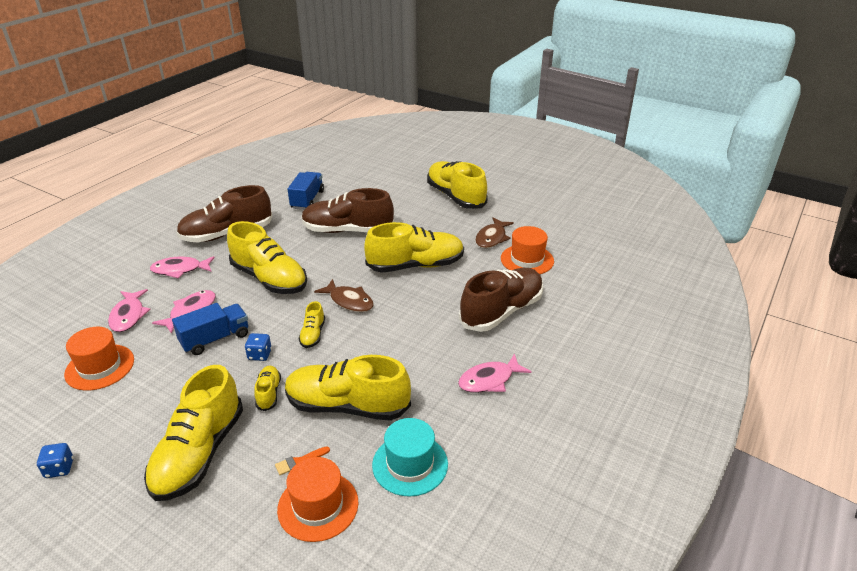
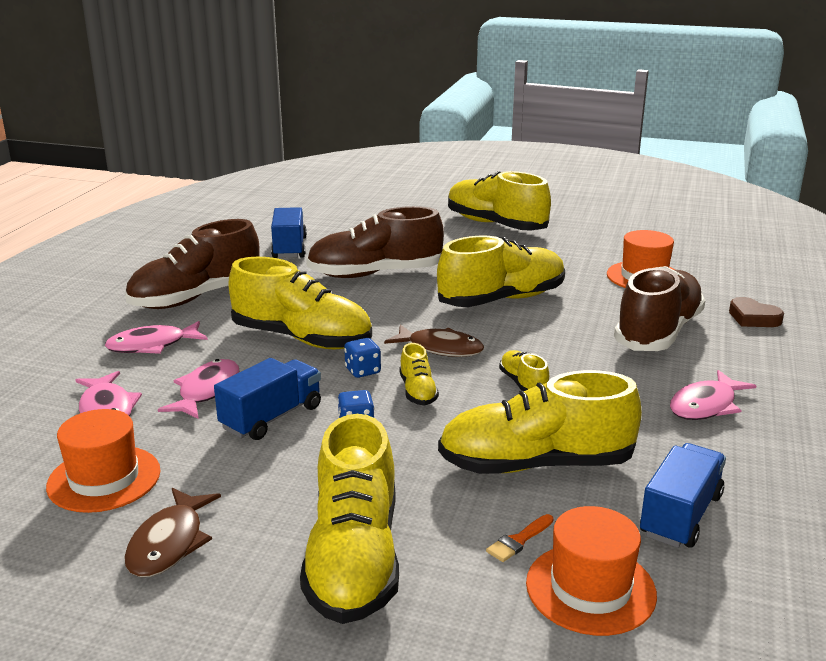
camera: 15 degrees left, 10 degrees down
blue dice [37,443,73,478] -> blue dice moved to [344,338,381,378]
yellow shoe [254,366,281,411] -> yellow shoe moved to [499,350,549,391]
turquoise hat [372,418,448,497] -> blue truck [640,443,726,548]
brown fish [475,217,514,248] -> brown fish moved to [124,488,221,577]
none -> brown heart [729,297,784,327]

